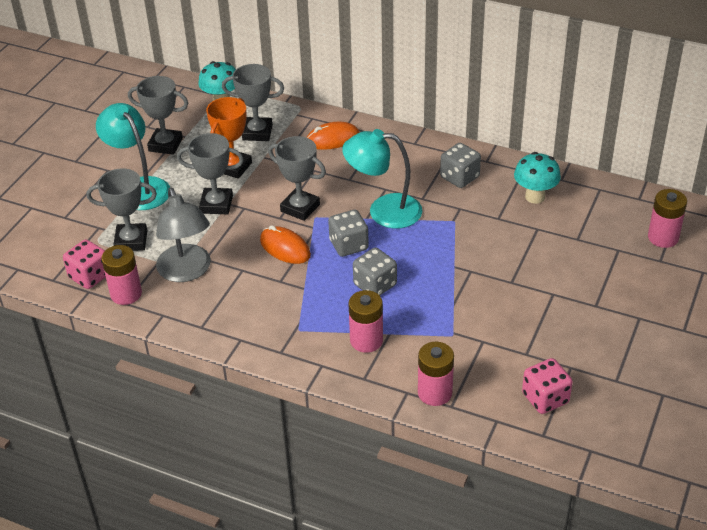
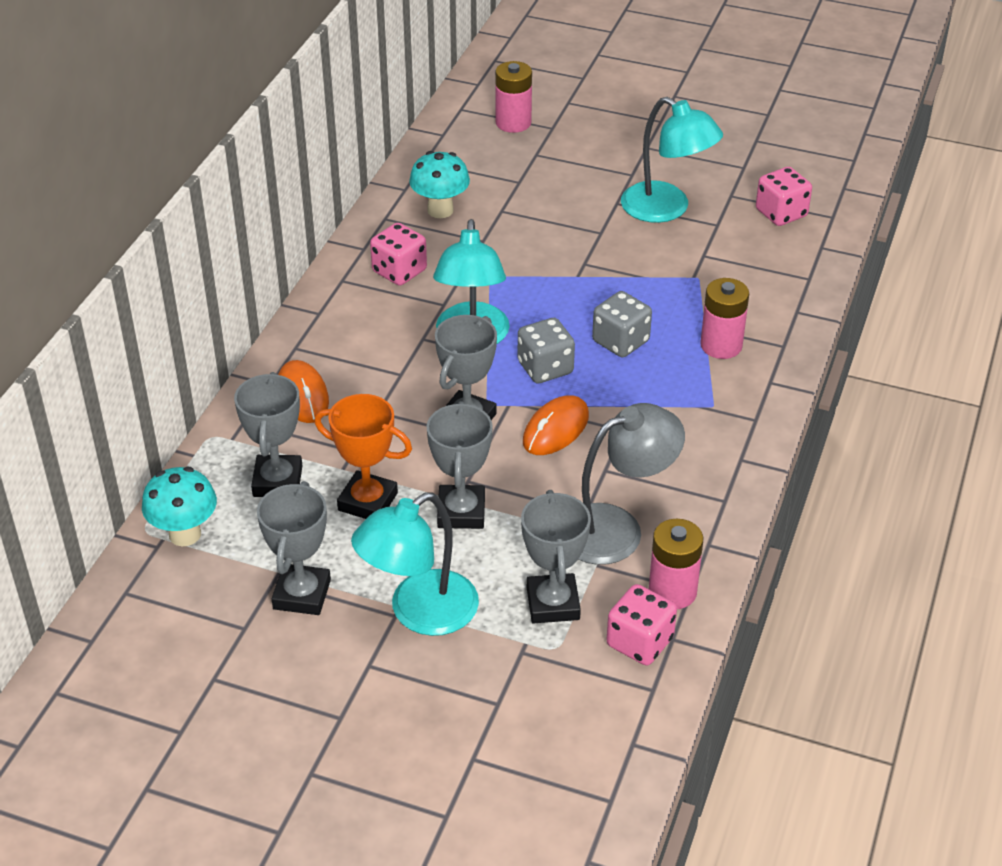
camera: 95 degrees left, 0 degrees up
pink battery [418,342,454,406] -> none
grey dice [440,143,481,188] -> pink dice [370,223,427,286]
none -> turquoise lamp [621,97,723,223]

